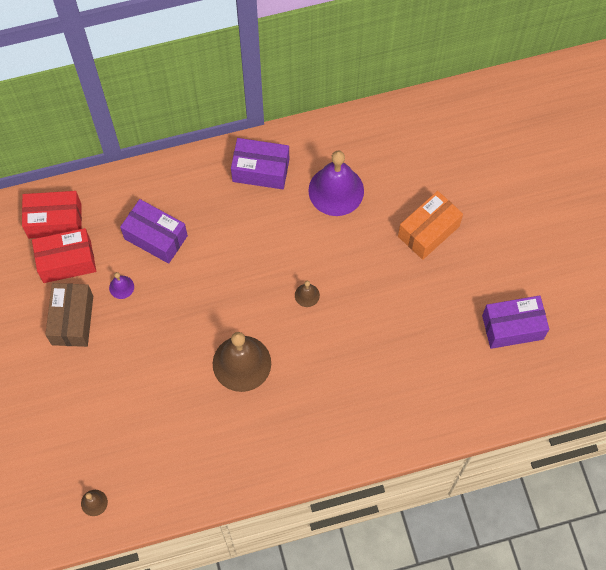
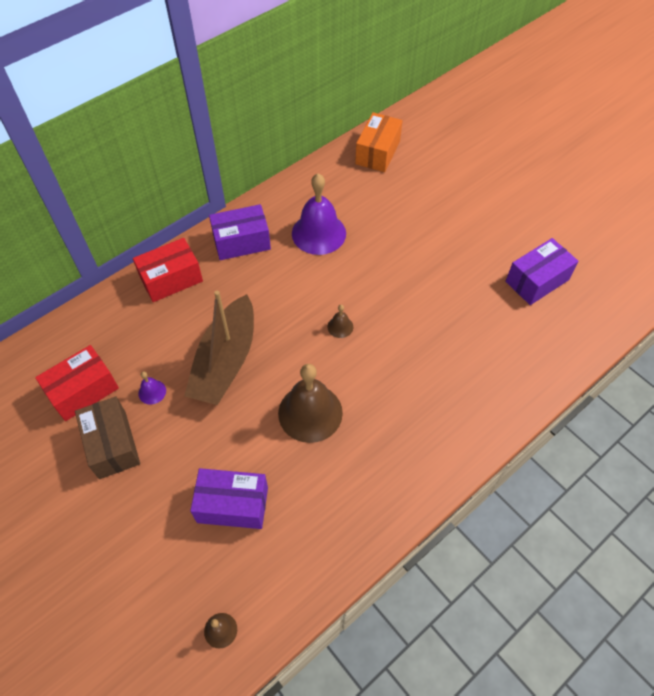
camera: 25 degrees left, 10 degrees down
red box [22,191,82,239] -> red box moved to [133,238,203,302]
purple box [120,199,188,264] -> purple box moved to [190,468,268,529]
orange box [398,191,463,260] -> orange box moved to [355,112,403,172]
none -> brown boat [184,291,254,405]

